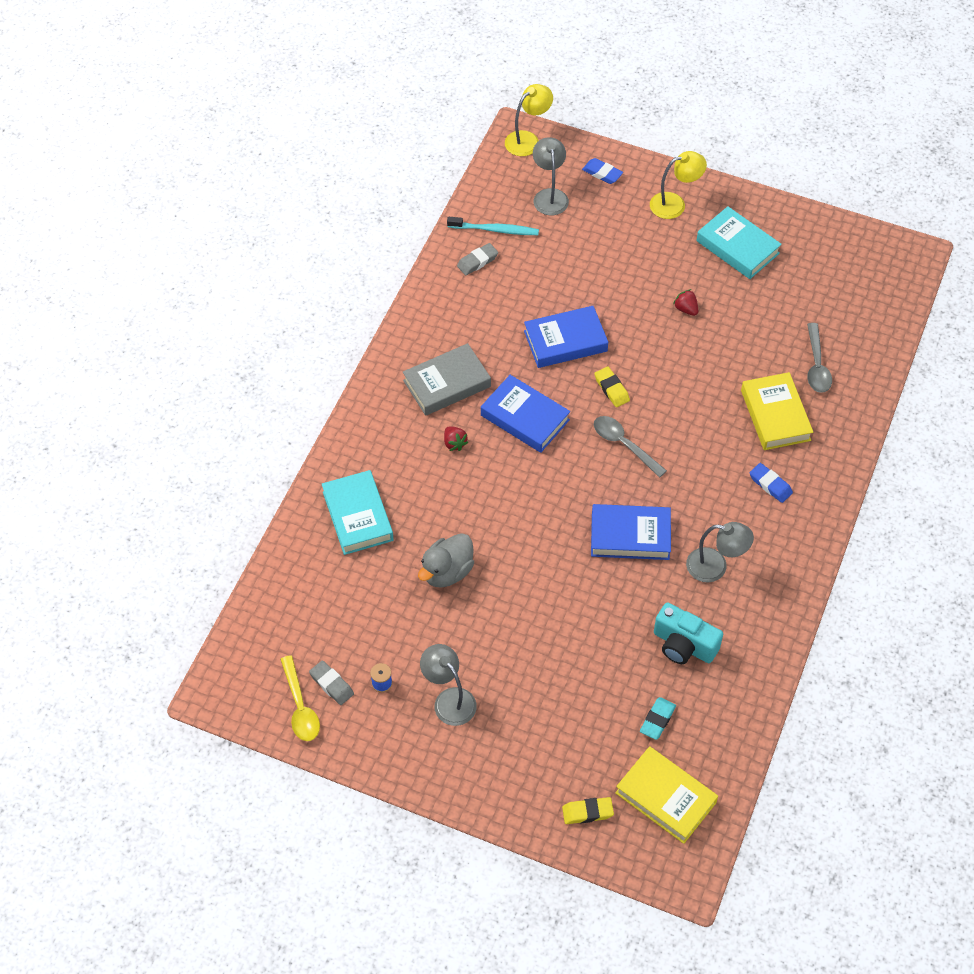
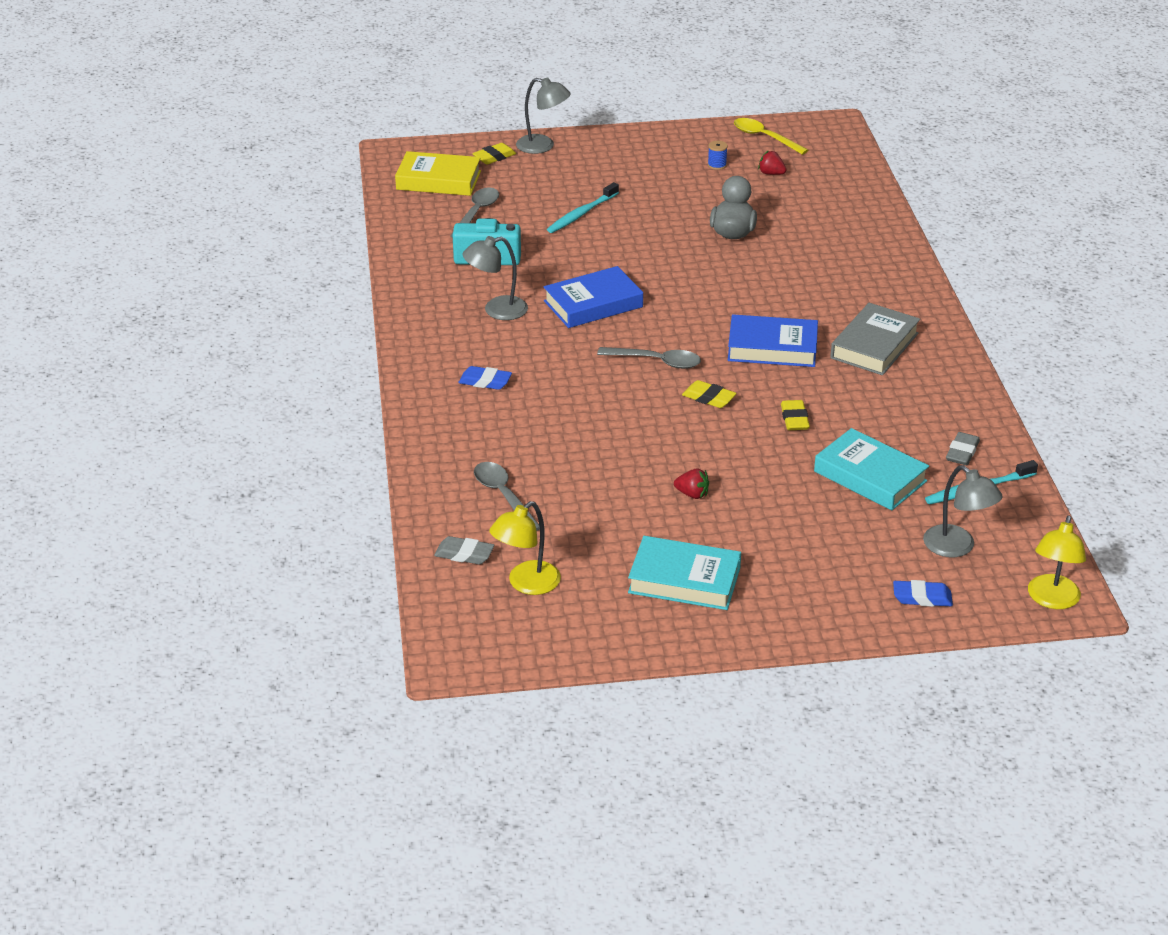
camera: 150 degrees right, 20 degrees down
grey eraser [309,660,354,705] -> grey eraser moved to [434,536,494,564]
turquoise book [322,470,394,555] -> turquoise book moved to [814,428,929,510]
grey lamp [420,644,477,726] -> grey lamp moved to [516,77,571,154]
red strawberry [444,426,469,451] -> red strawberry moved to [758,150,786,175]
blue book [524,306,608,368] -> yellow eraser [781,400,810,430]
turquoise eraser [640,697,676,740] -> grey spoon [450,187,499,238]
yellow lamp [650,151,707,219] -> yellow lamp moved to [489,501,561,595]
yellow book [741,372,813,450] -> none
none -> turquoise toothbrush [547,182,619,233]

